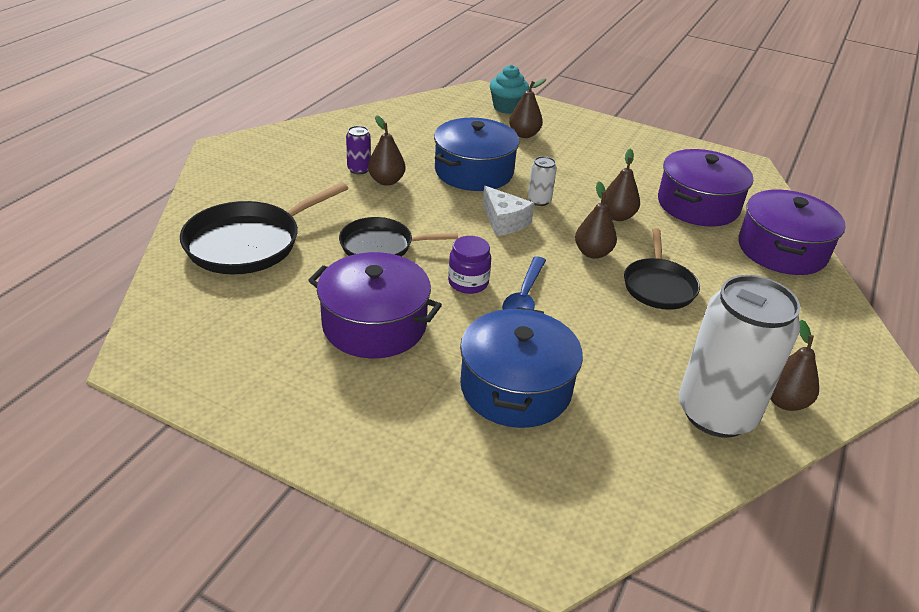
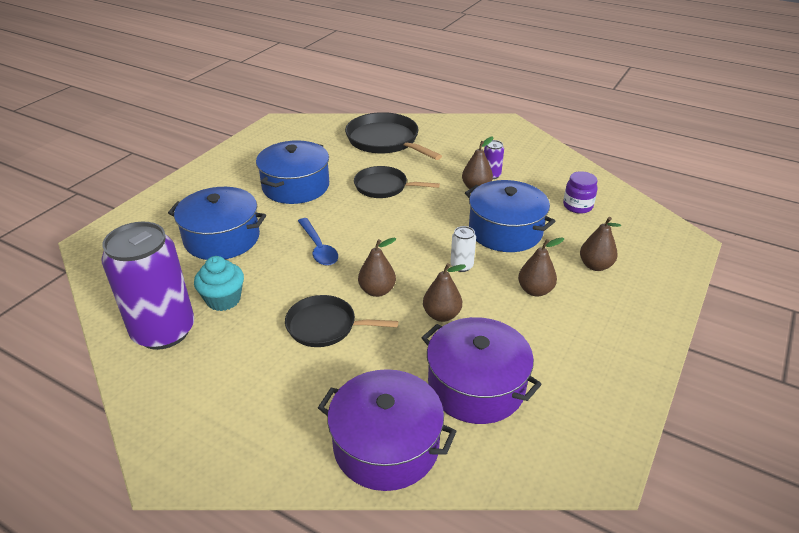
camera: 95 degrees right, 0 degrees up
purple pot [308,252,442,358] -> blue pot [256,140,329,204]
black pan [339,217,458,257] -> black pan turned 75 degrees counterclockwise [354,166,440,198]
purple jar [448,236,491,294] -> purple jar moved to [563,171,598,214]
white cheese [483,186,535,236] -> none
turquoise cupcake [490,65,529,114] -> turquoise cupcake moved to [194,256,244,311]
blue spoon [502,256,546,310] -> blue spoon turned 135 degrees counterclockwise [298,218,338,266]
white can [679,275,800,438] -> purple can [102,222,194,350]
brown pear [770,320,819,411] -> brown pear moved to [518,238,564,296]

